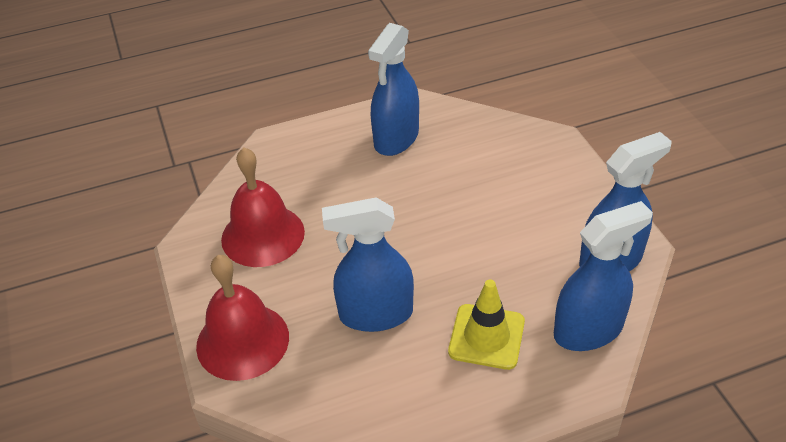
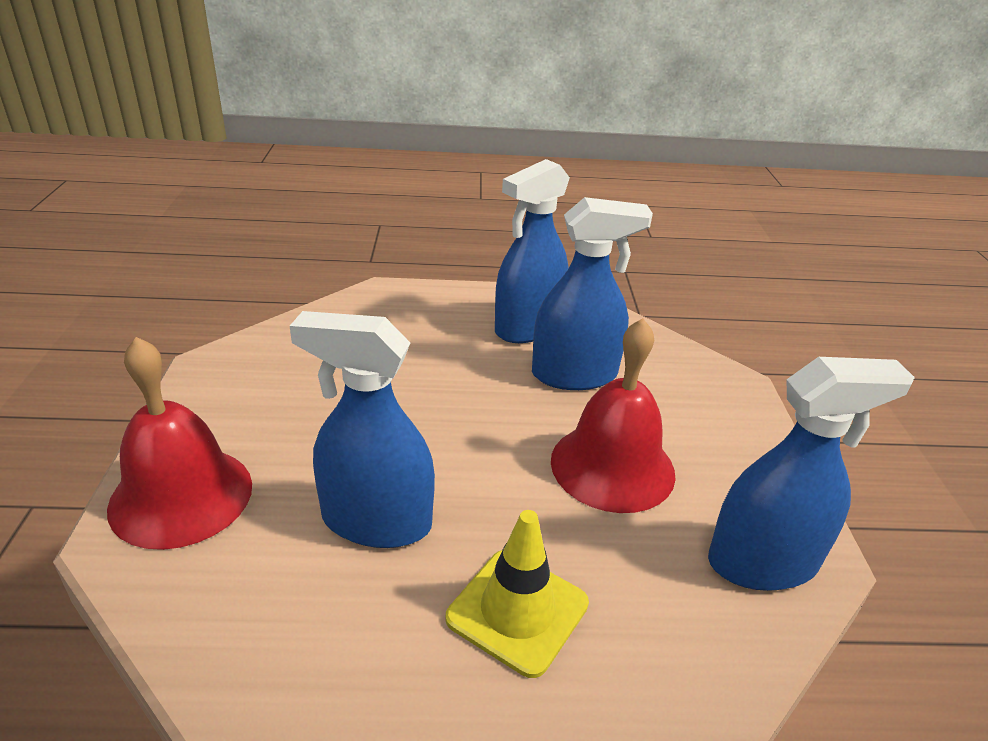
camera: 15 degrees right, 10 degrees down
red bell [221,147,305,267] -> red bell moved to [551,318,676,513]
blue spray bottle [554,201,653,351] -> blue spray bottle moved to [532,197,653,390]

